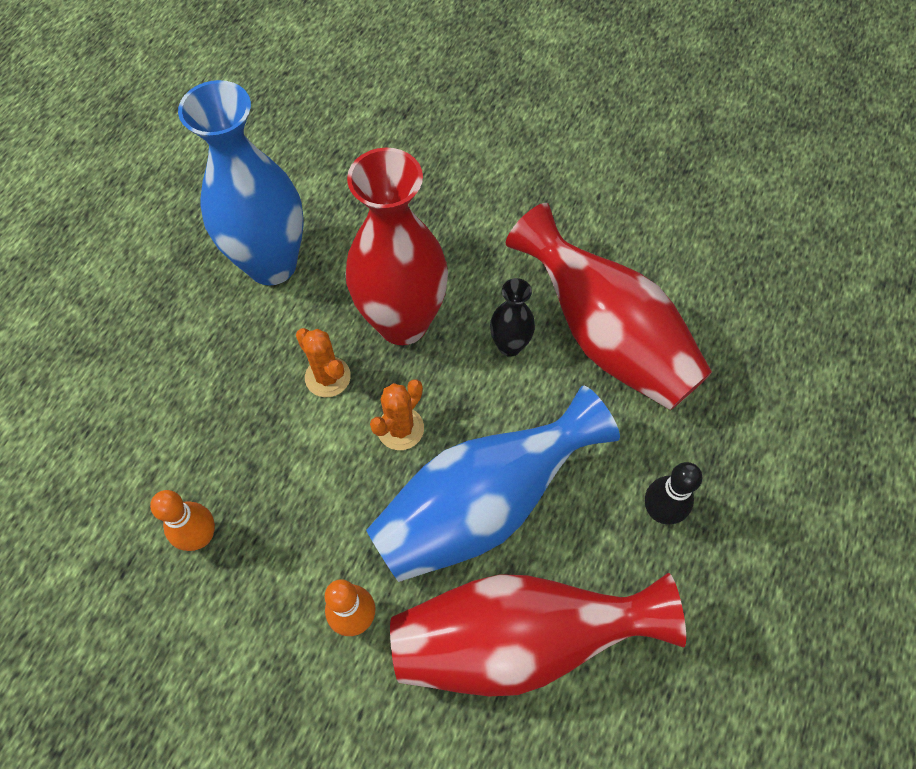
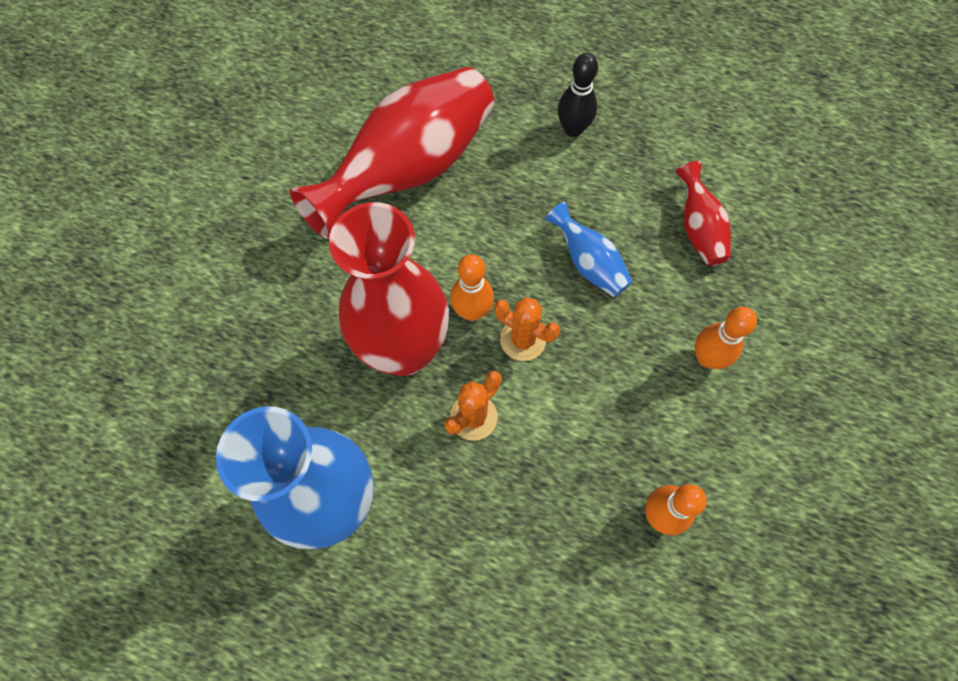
camera: 95 degrees left, 5 degrees up
blue vase [366,386,620,582] -> blue vase [545,202,633,297], size x0.46
red vase [390,573,686,697] -> red vase [676,161,731,266], size x0.46
black vase [490,278,535,357] -> none
none -> orange bowling pin [450,254,494,321]

